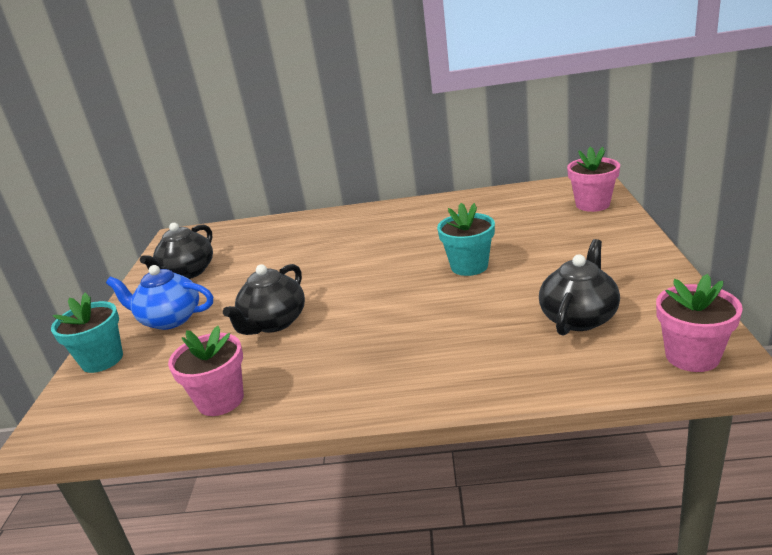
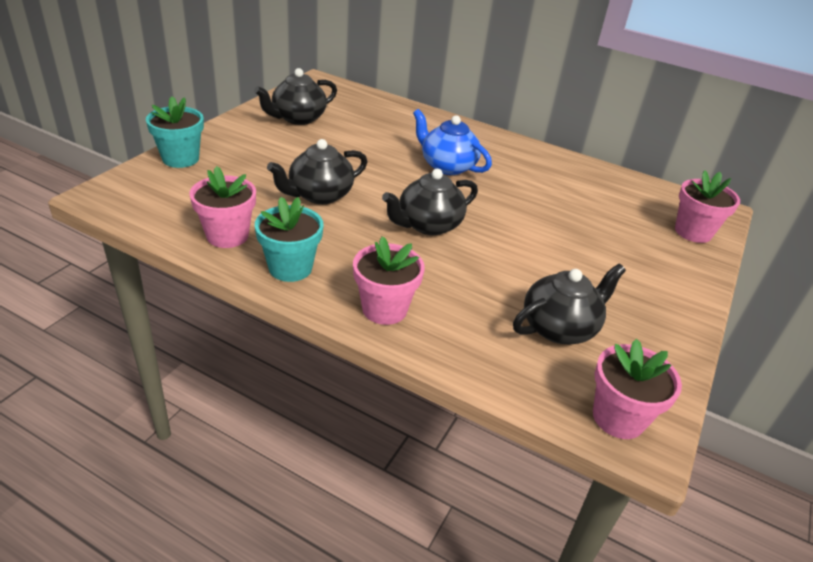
camera: 20 degrees right, 10 degrees up
blue teapot [106,265,213,330] -> blue teapot moved to [413,109,492,175]
turquoise flower pot [437,203,495,276] -> turquoise flower pot moved to [255,197,324,282]
none -> pink flower pot [353,236,425,325]
none -> black teapot [382,169,478,235]

